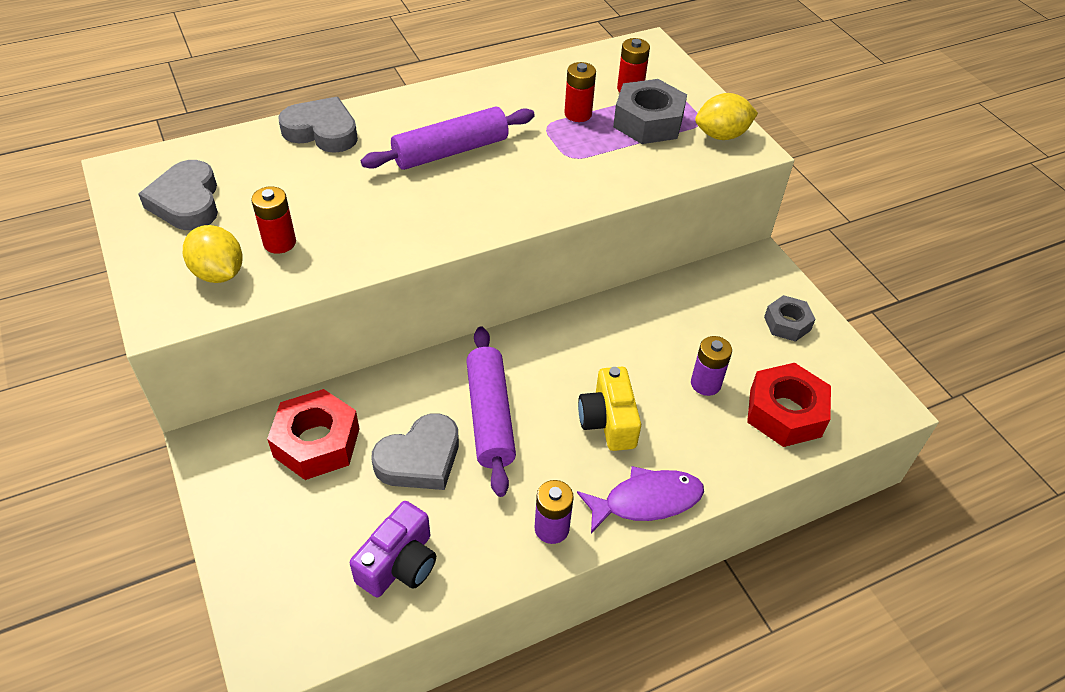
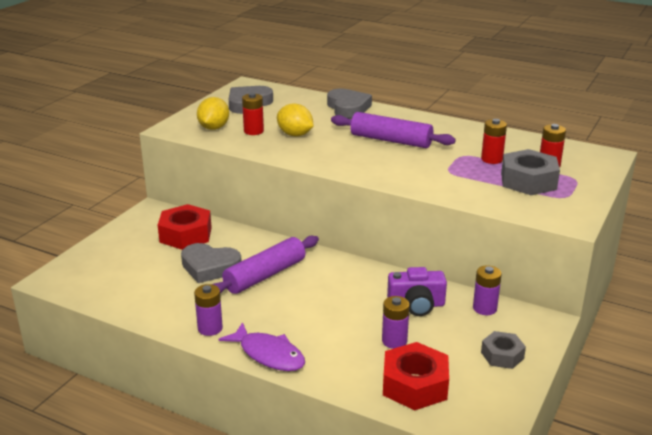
camera: 55 degrees right, 20 degrees down
purple camera [350,501,436,598] -> purple camera moved to [387,267,447,316]
yellow camera [578,367,641,451] -> none
yellow lemon [695,93,758,140] -> yellow lemon moved to [277,103,313,136]
none -> purple battery [473,265,502,315]

